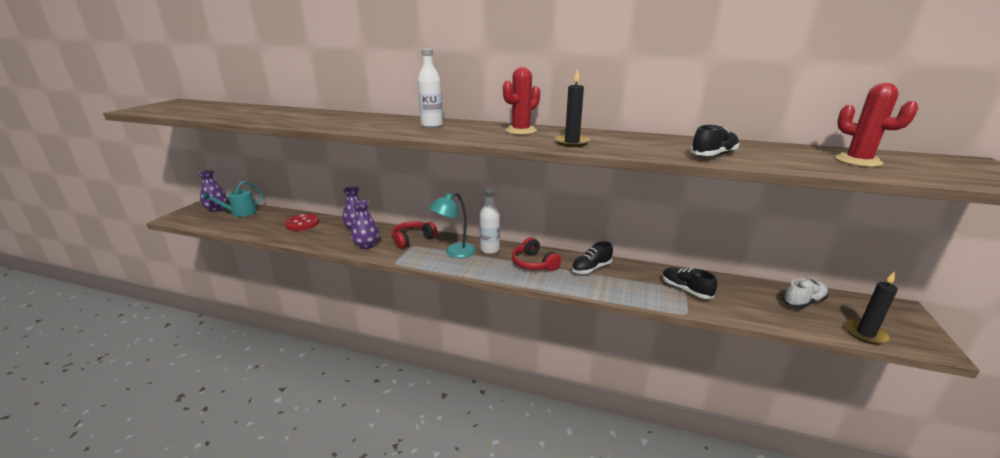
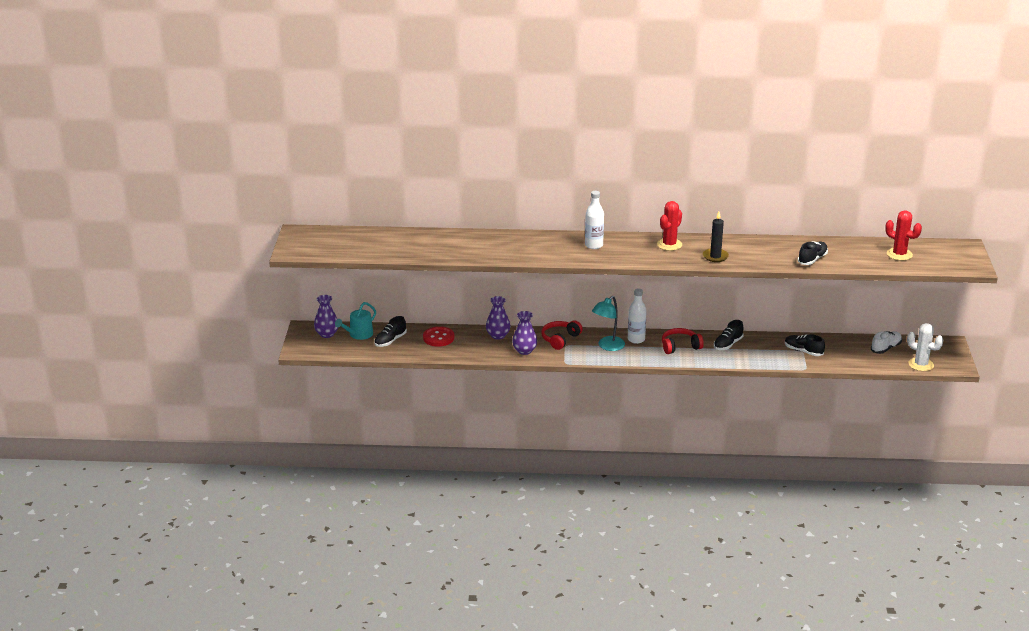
camera: 15 degrees left, 5 degrees up
red headphones [512,237,561,271] -> red headphones turned 120 degrees clockwise [662,328,704,354]
black candle [845,271,898,345] -> white cactus [907,323,943,371]
none -> black shoe [374,316,407,347]

